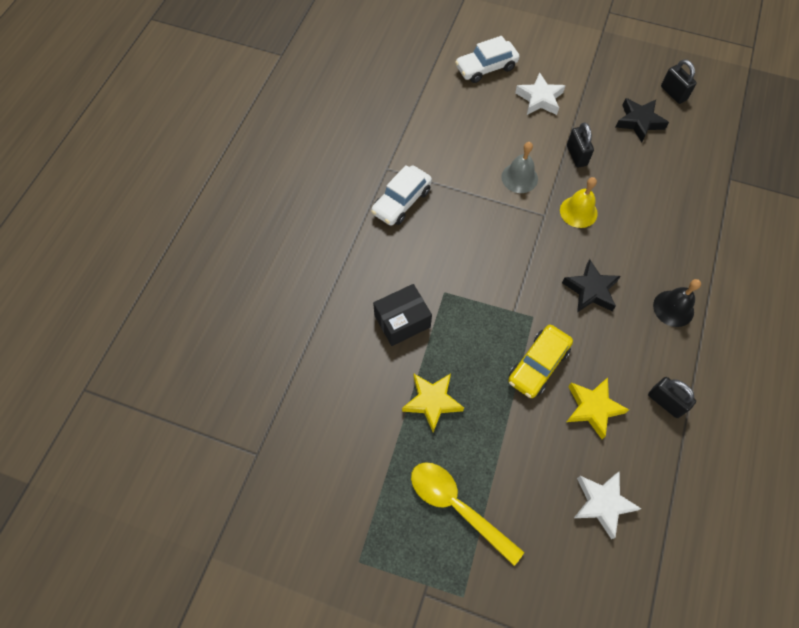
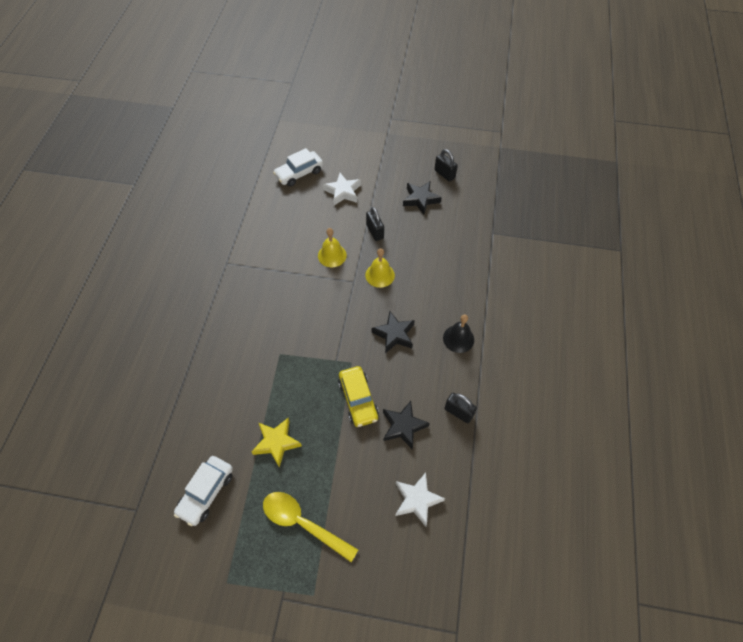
camera: 10 degrees left, 5 degrees down
white car [371,165,432,226] -> white car moved to [174,456,233,526]
black box [373,284,432,346] -> none
grey bell [501,142,538,193] -> yellow bell [318,228,347,267]
yellow car [508,325,573,398] -> yellow car turned 45 degrees counterclockwise [338,366,379,427]
yellow star [567,377,629,439] -> black star [383,401,429,449]

